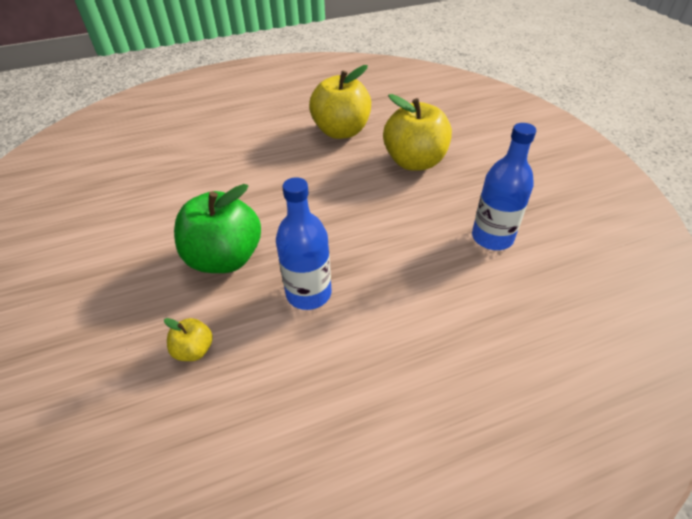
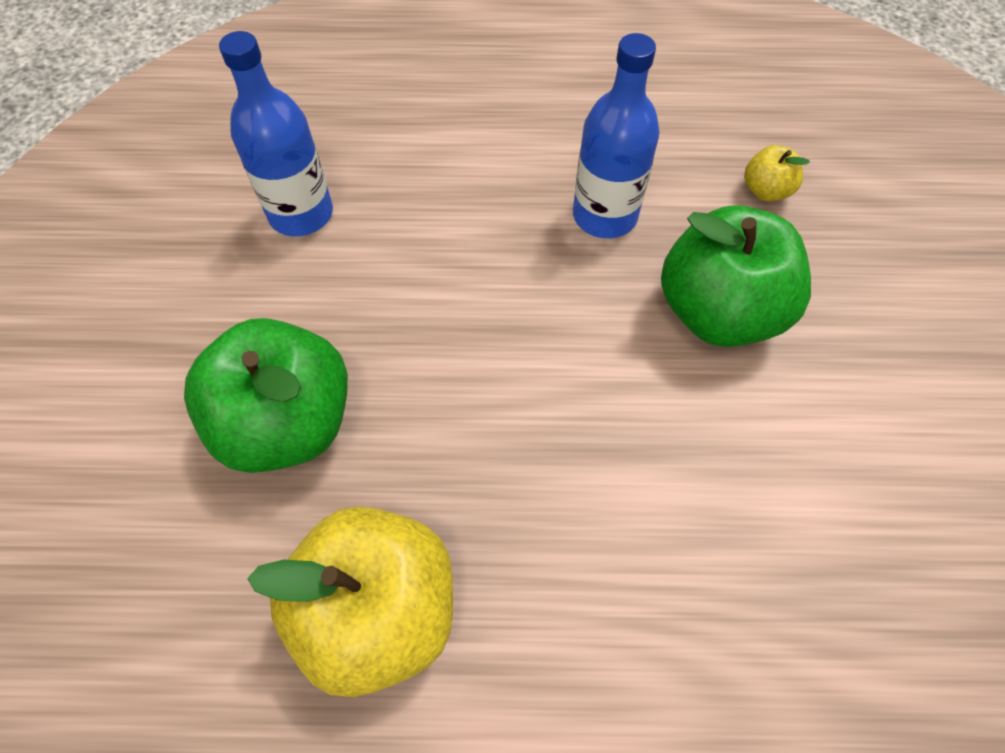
camera: 160 degrees left, 15 degrees up
yellow apple [383,94,452,171] -> green apple [184,318,348,473]

